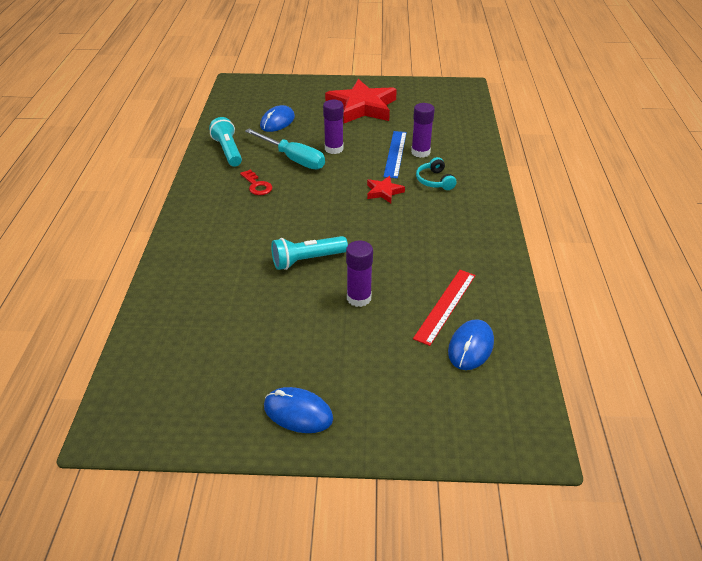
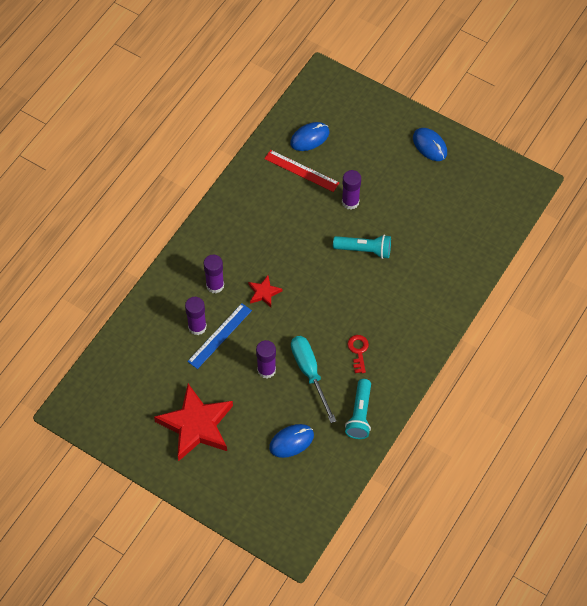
camera: 150 degrees left, 20 degrees up
red ruler [413,270,476,346] -> red ruler turned 60 degrees clockwise [264,150,339,192]
turquoise headphones [416,157,457,190] -> purple glue stick [204,255,224,293]

